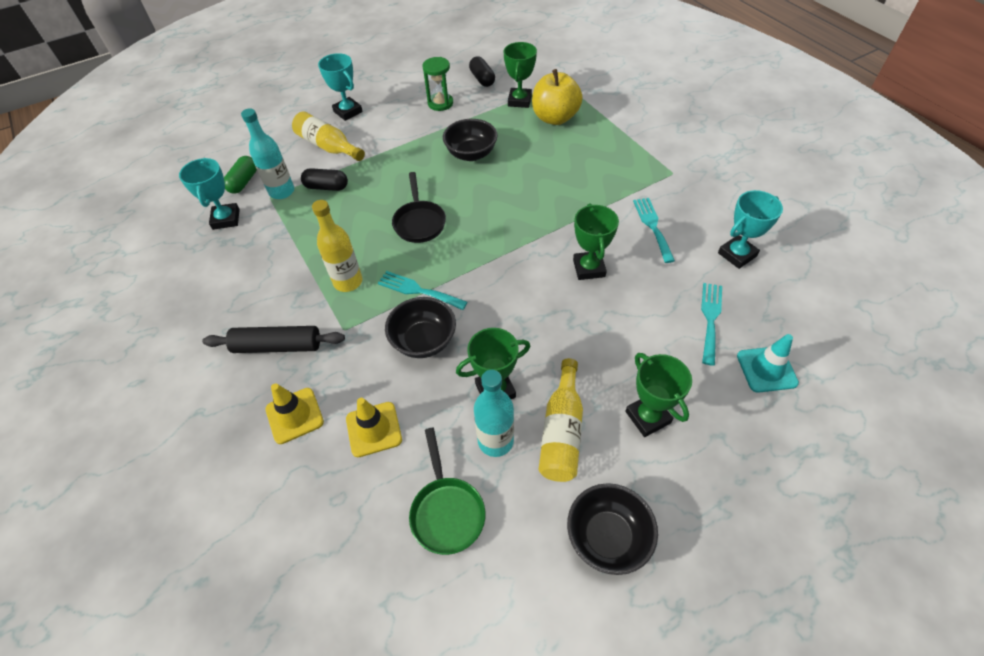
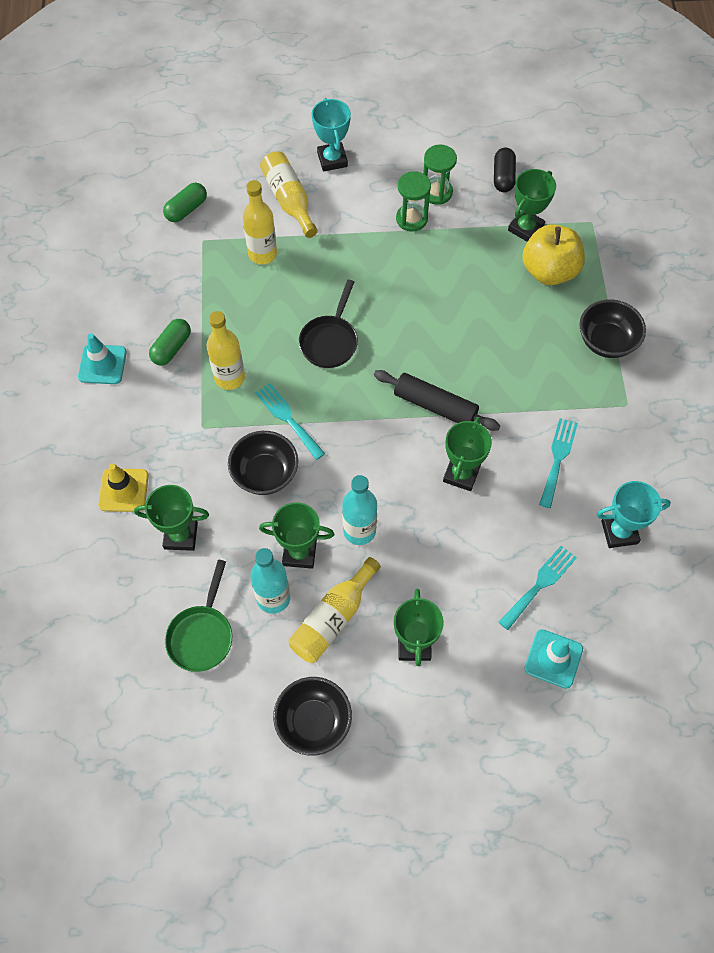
camera: 25 degrees right, 10 degrees up
turquoise trophy [179,158,240,230] -> none
black rolling pin [202,326,345,353] -> black rolling pin moved to [374,370,500,431]
turquoise bottle [241,108,294,199] -> turquoise bottle moved to [342,475,377,545]
black capsule [301,168,348,191] -> yellow bottle [243,180,277,265]
yellow traffic cone [346,398,402,457] -> green trophy [134,485,209,551]
black bowl [443,119,498,161] -> black bowl moved to [579,299,646,358]
none -> turquoise traffic cone [78,333,127,384]
none -> green capsule [149,319,191,365]
none -> green hourglass [396,171,431,232]

